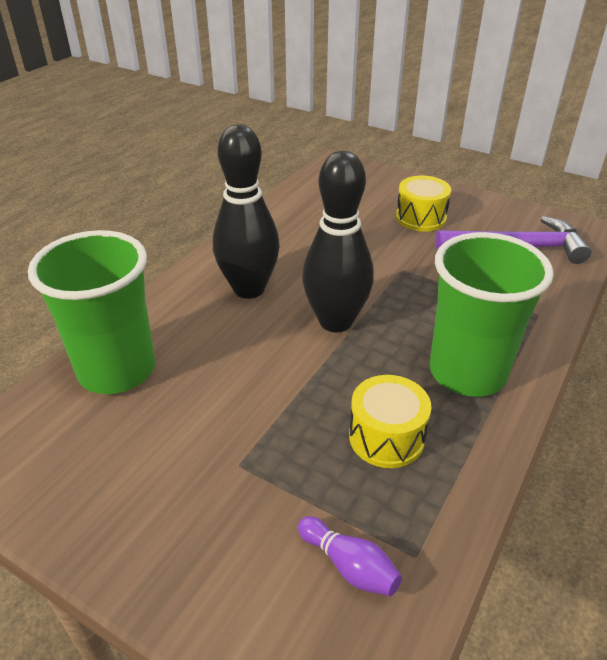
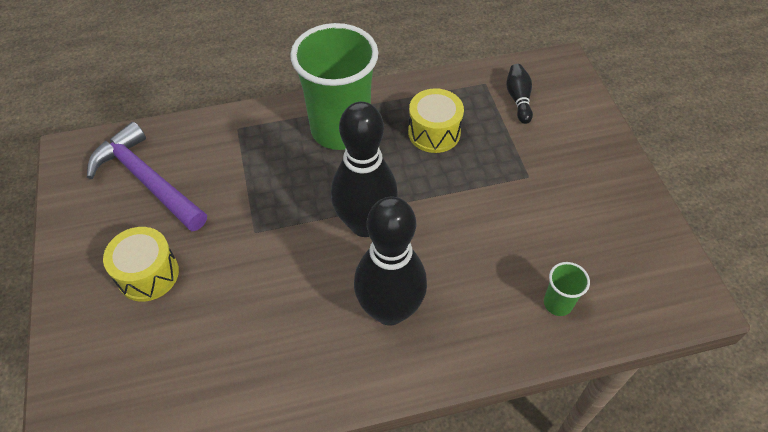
camera: 135 degrees left, 15 degrees up
green cup [28,230,155,394] -> green cup [544,262,590,316], size x0.42
purple bowling pin [298,516,402,596] -> black bowling pin [507,64,533,124]

